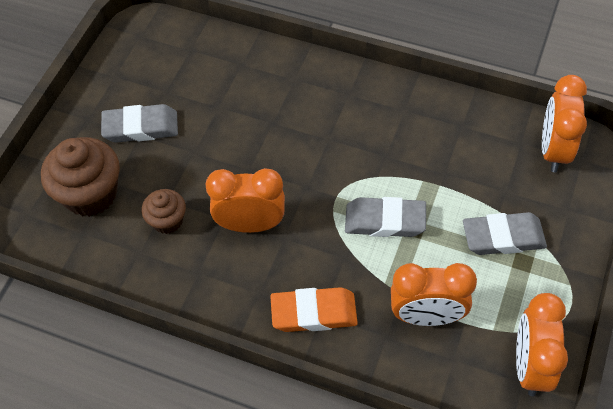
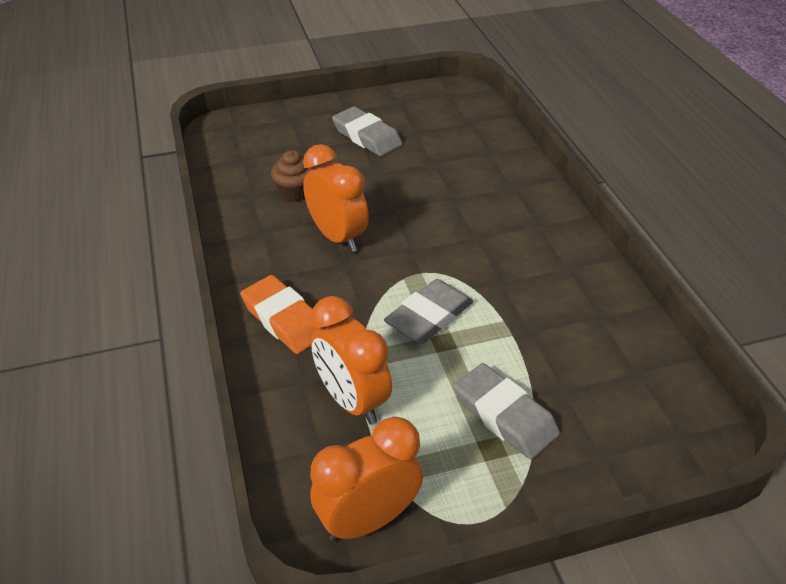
camera: 50 degrees right, 15 degrees down
brown cupcake [41,137,120,217] -> none
grey eraser [345,197,426,237] -> grey eraser turned 75 degrees clockwise [384,279,473,344]
orange clock [542,75,587,172] -> none

